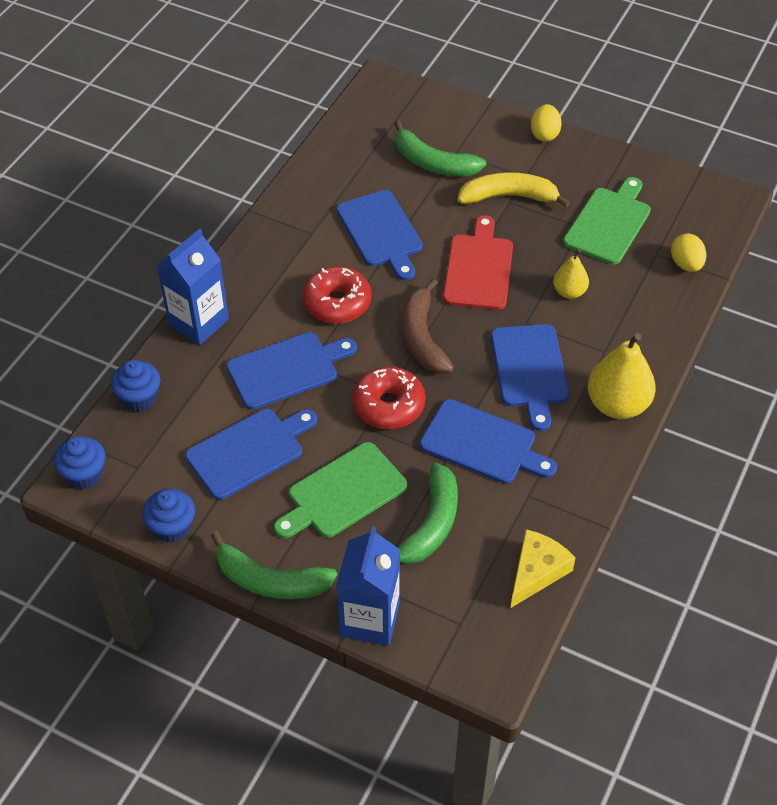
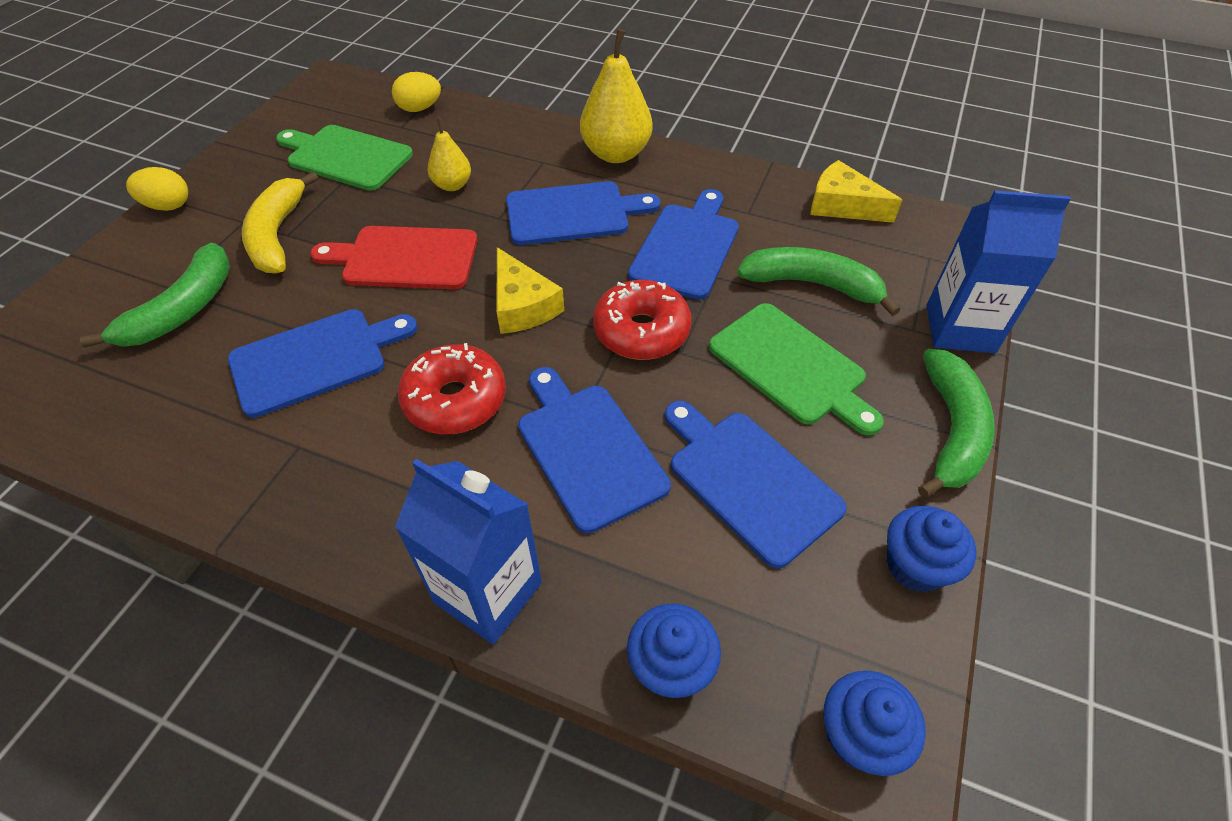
camera: 95 degrees left, 0 degrees up
brown banana [402,279,454,373] -> yellow cheese [496,247,564,334]

